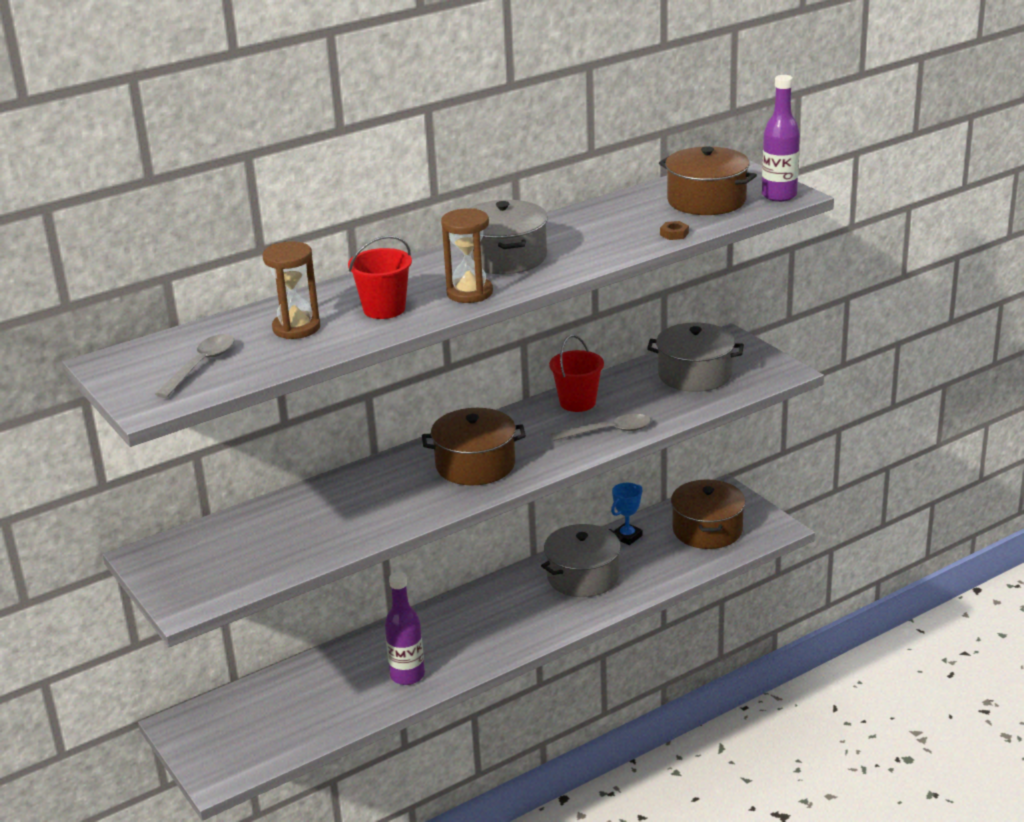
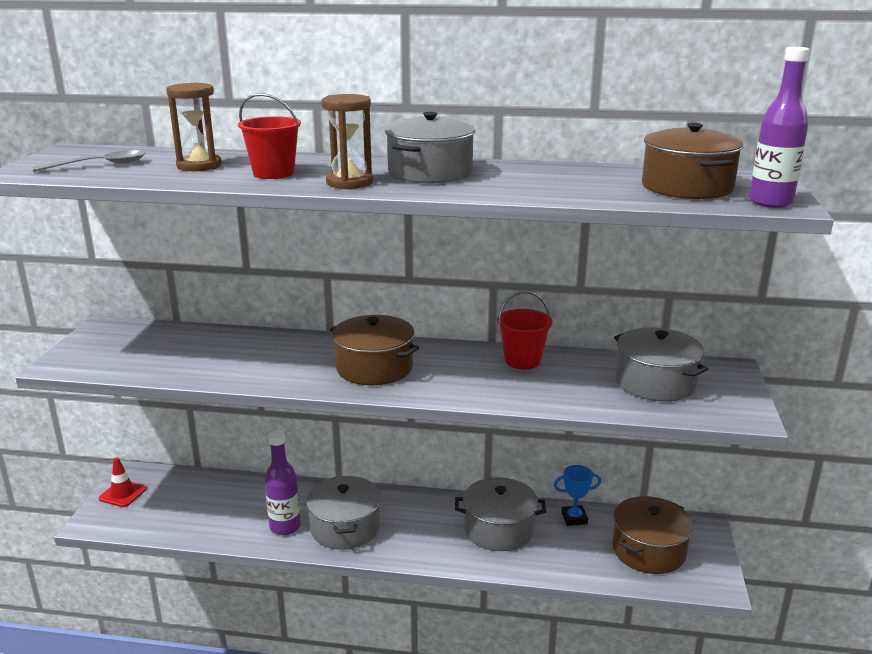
camera: 40 degrees right, 5 degrees down
grey spoon [551,414,651,441] -> none
brown nut [660,221,689,240] -> none
none -> red traffic cone [99,457,147,507]
none -> grey pot [306,476,381,550]

